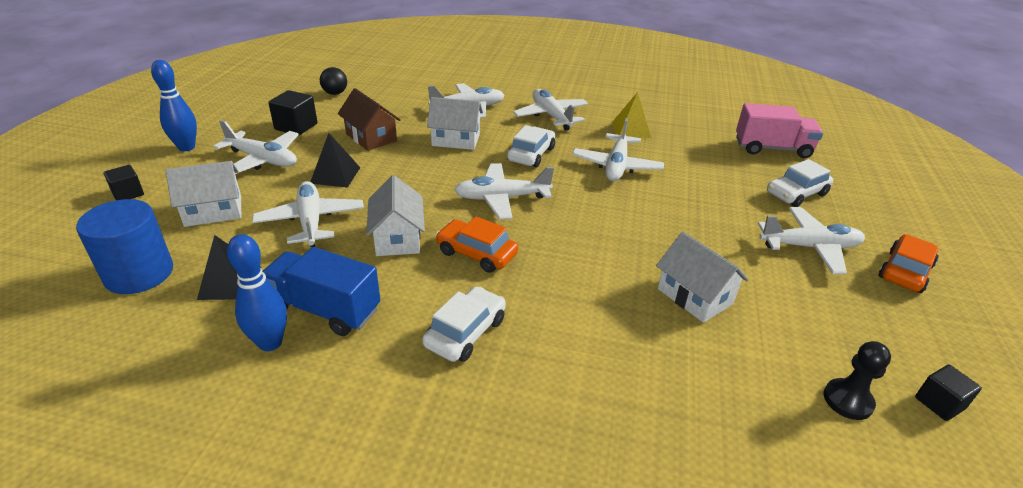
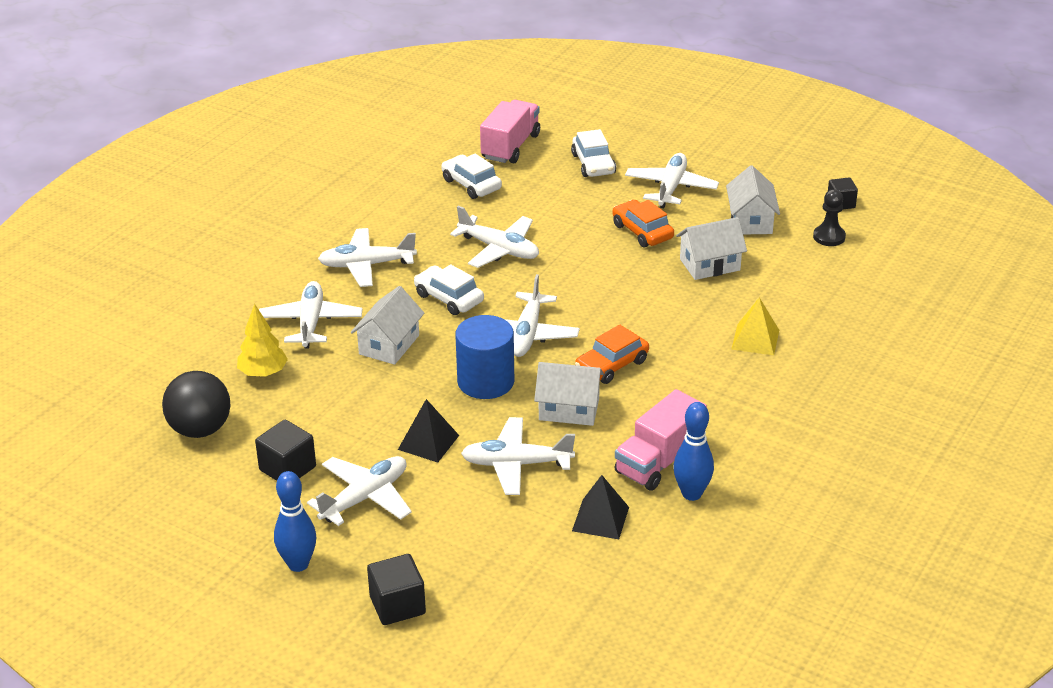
camera: 70 degrees left, 0 degrees up
blue cylinder [76,199,173,294] -> blue cylinder moved to [455,315,514,399]
black cube [104,165,144,200] -> black cube [367,554,426,625], size x1.50
white house [165,161,241,227] -> white house moved to [726,165,780,235]
blue truck [262,247,380,336] -> pink truck [615,389,707,491]
black ball [320,67,347,95] -> black ball [162,371,231,438], size x1.73
brown house [338,88,401,151] -> none
white car [422,287,506,362] -> white car moved to [441,154,502,199]
yellow pyramid [612,92,651,138] -> yellow pyramid moved to [731,297,779,355]
orange car [879,234,939,293] -> orange car moved to [612,200,674,247]
none -> yellow tree [237,304,288,377]

